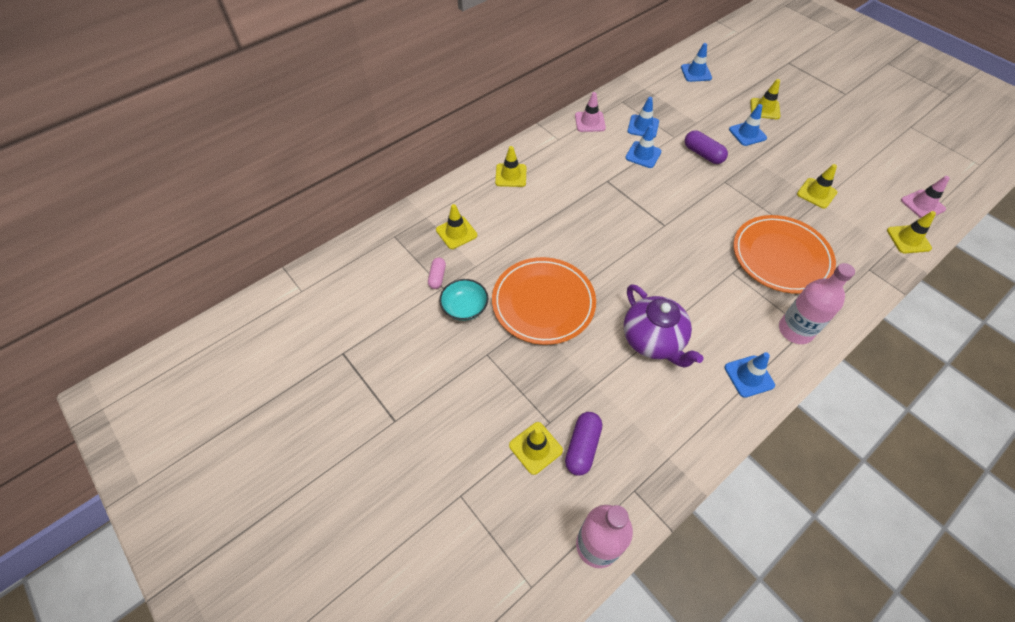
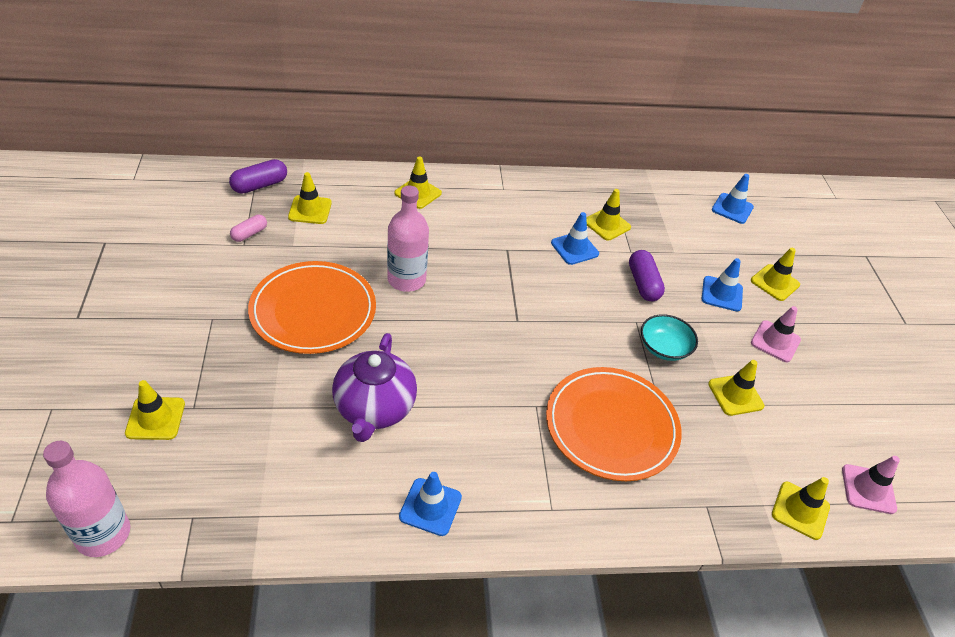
camera: 30 degrees right, 10 degrees down
turquoise bowl [439,279,488,321] -> turquoise bowl moved to [641,314,698,361]
purple capsule [565,412,602,476] -> purple capsule moved to [229,159,287,194]
pink traffic cone [575,92,606,132] -> pink traffic cone moved to [751,306,801,362]
blue traffic cone [628,97,659,138] -> yellow traffic cone [586,189,631,241]
pink bottle [779,263,855,344] -> pink bottle moved to [387,186,429,292]

